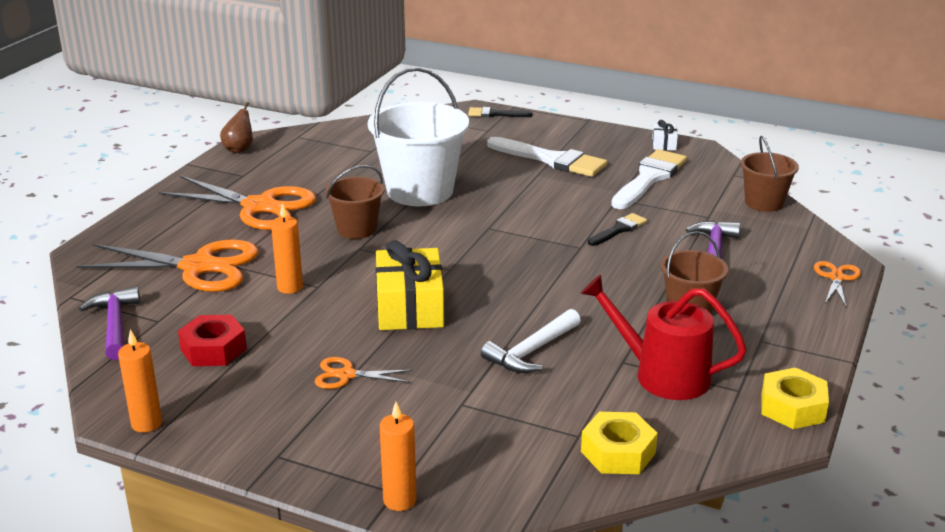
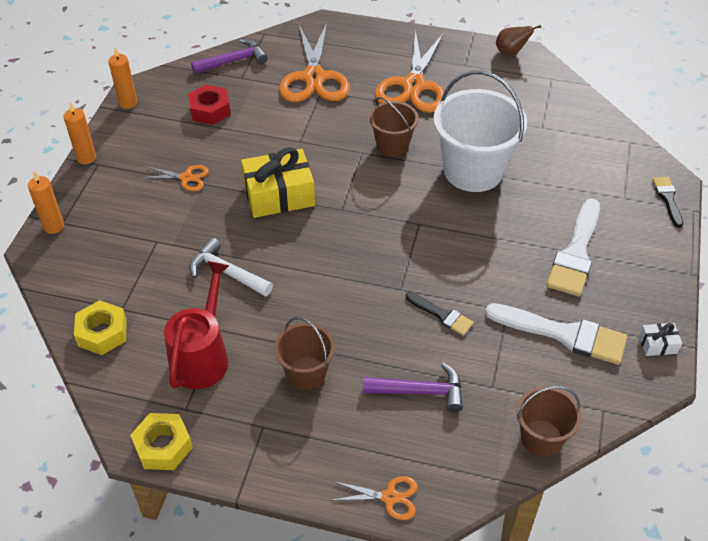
camera: 80 degrees right, 20 degrees up
orange candle [271,203,303,294] -> orange candle moved to [64,102,96,164]
orange scissors [315,357,413,389] -> orange scissors turned 105 degrees clockwise [140,165,209,191]

